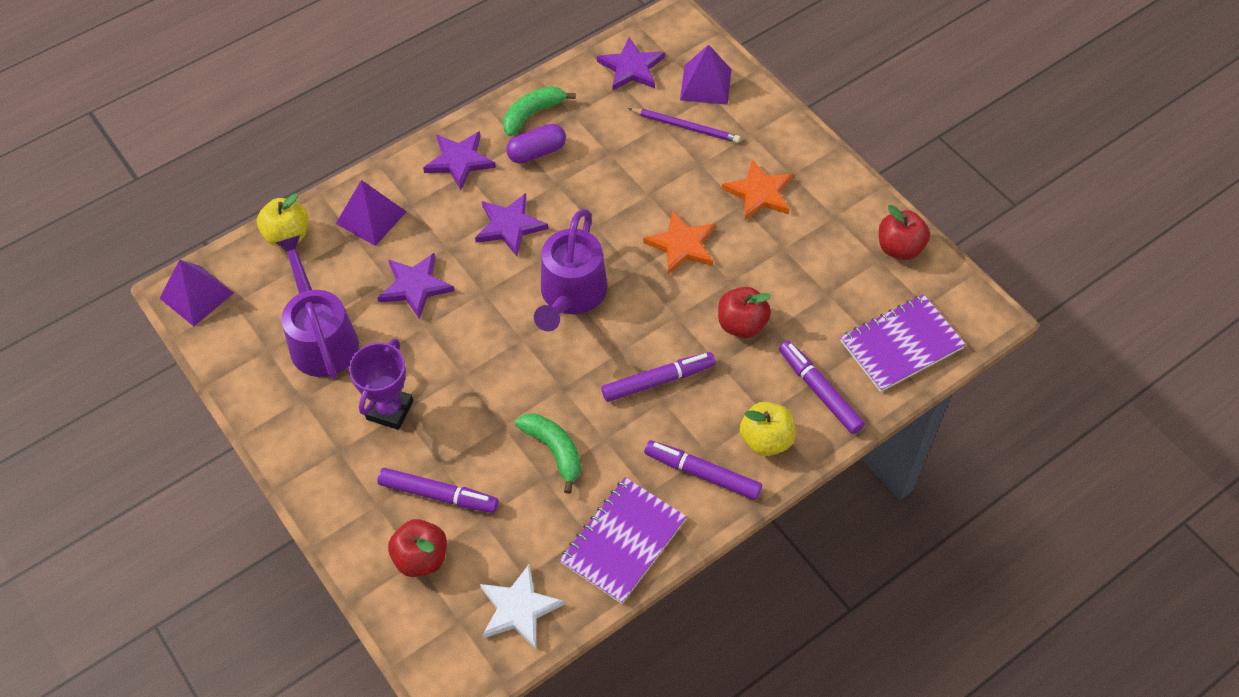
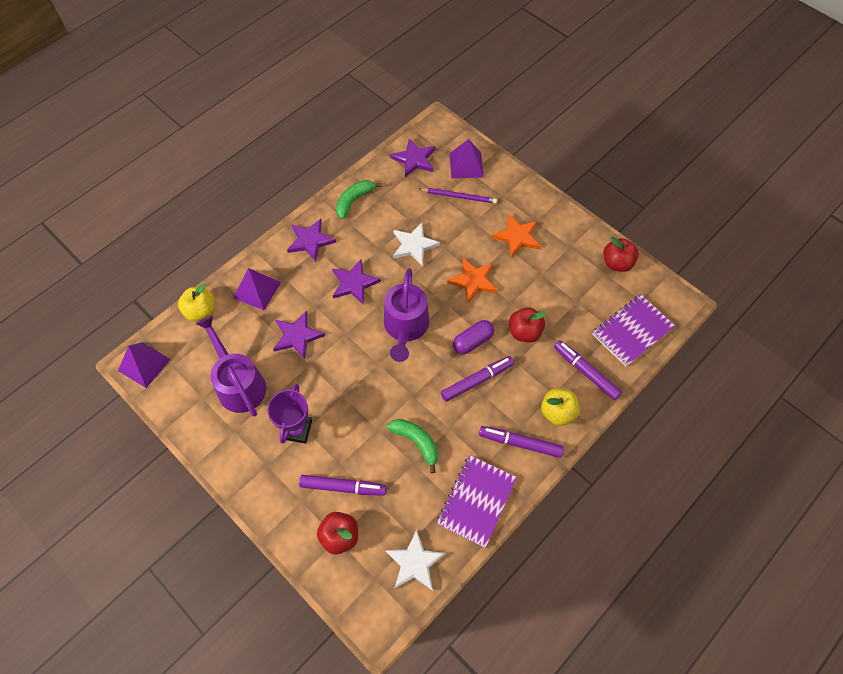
camera: 10 degrees left, 5 degrees up
purple capsule [506,124,566,164] -> purple capsule moved to [453,320,494,354]
none -> white star [393,223,440,267]

